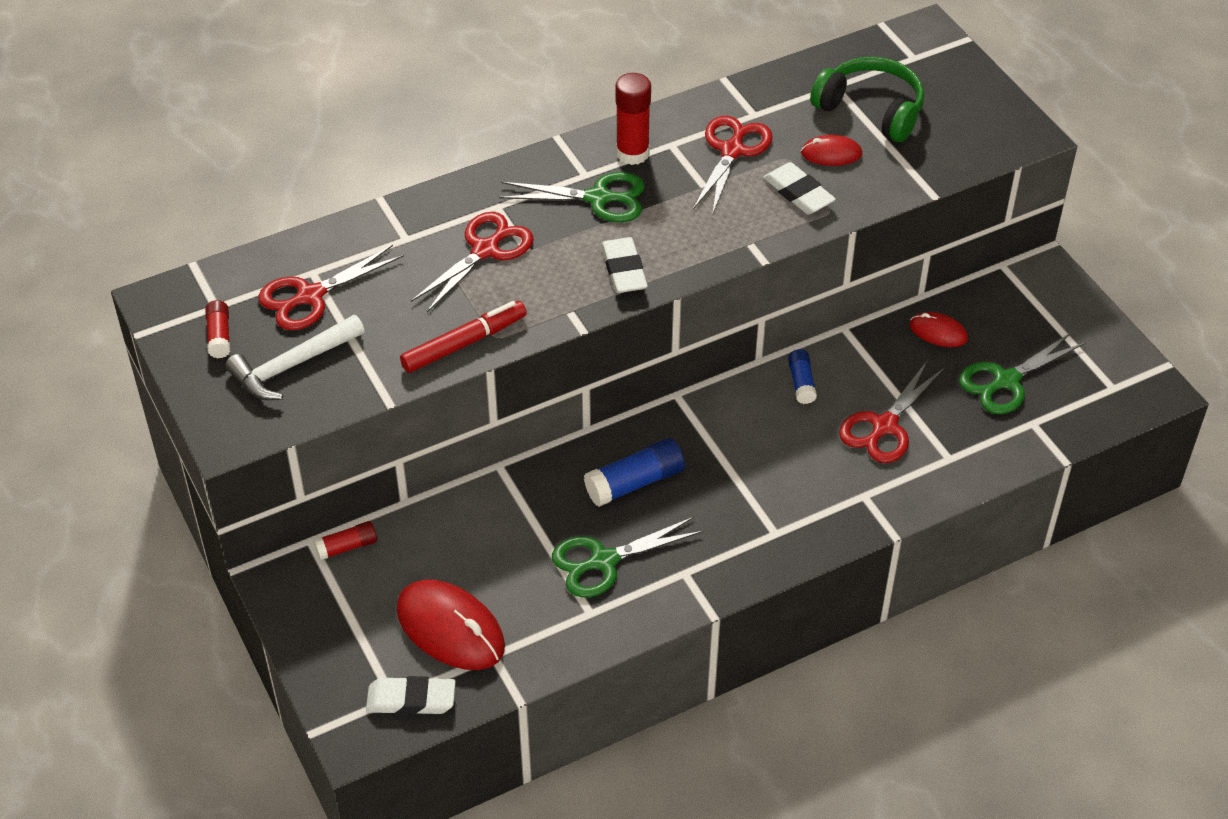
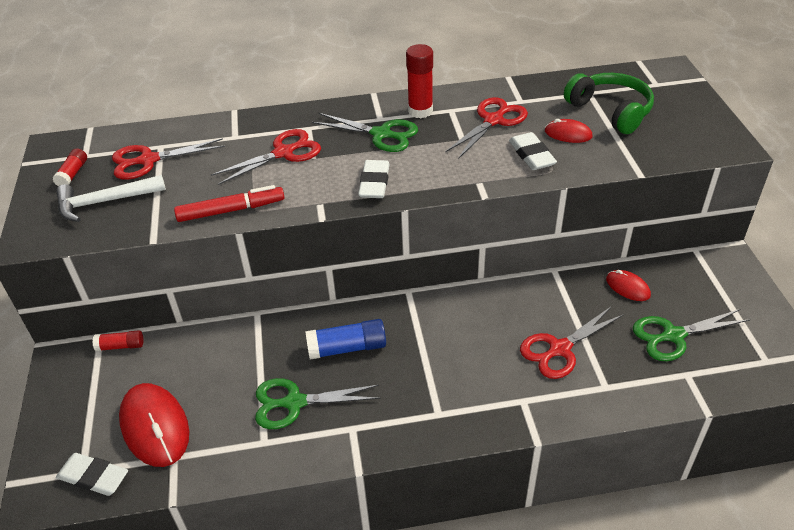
camera: 20 degrees right, 5 degrees down
blue glue stick [788,349,817,404] -> none

